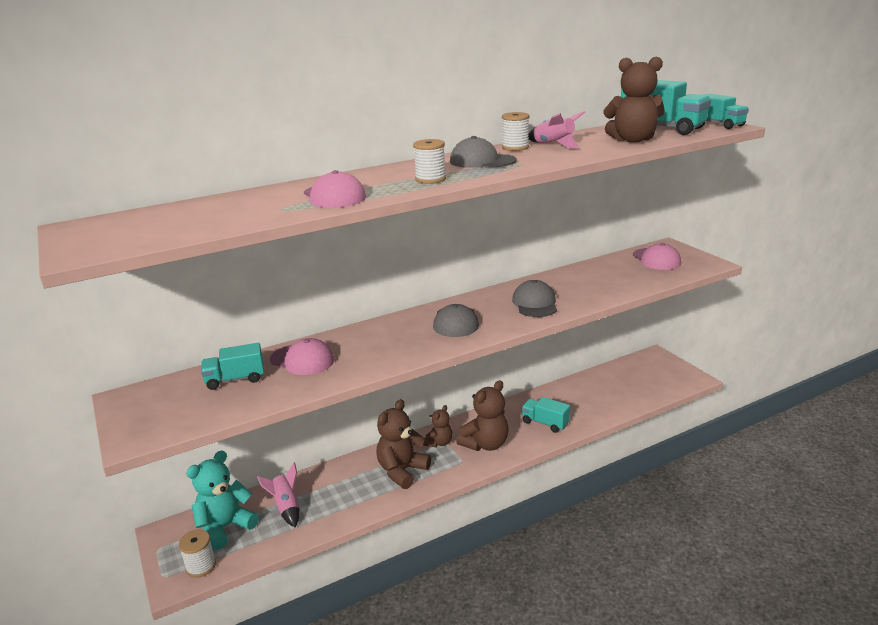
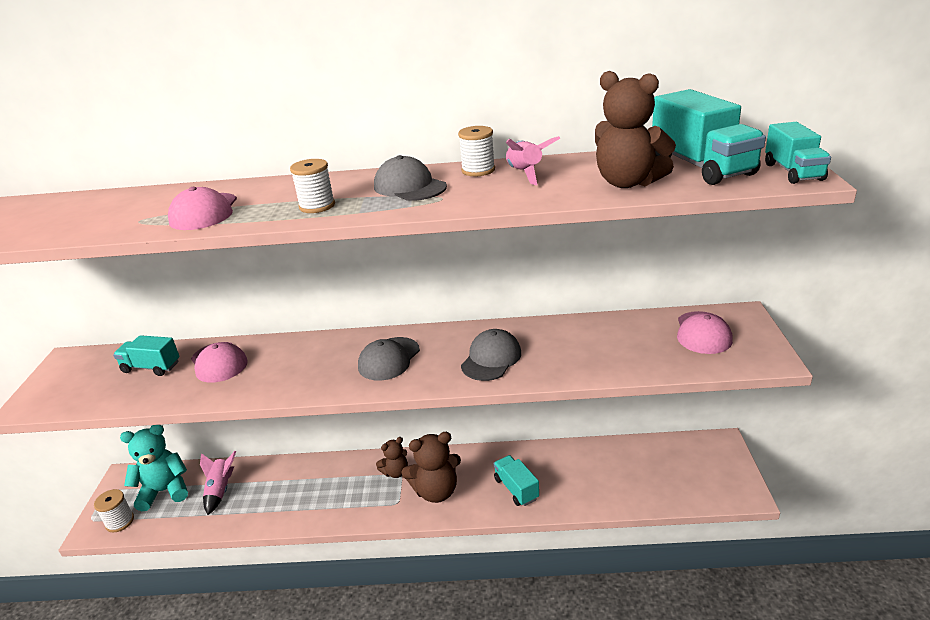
camera: 30 degrees right, 5 degrees up
brown teddy bear [376,399,431,489] -> none

